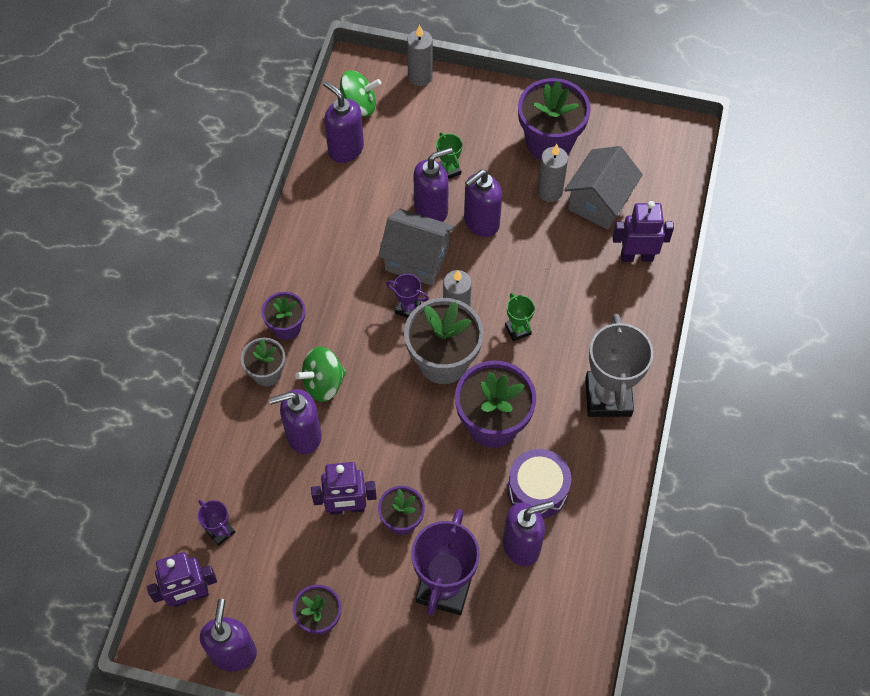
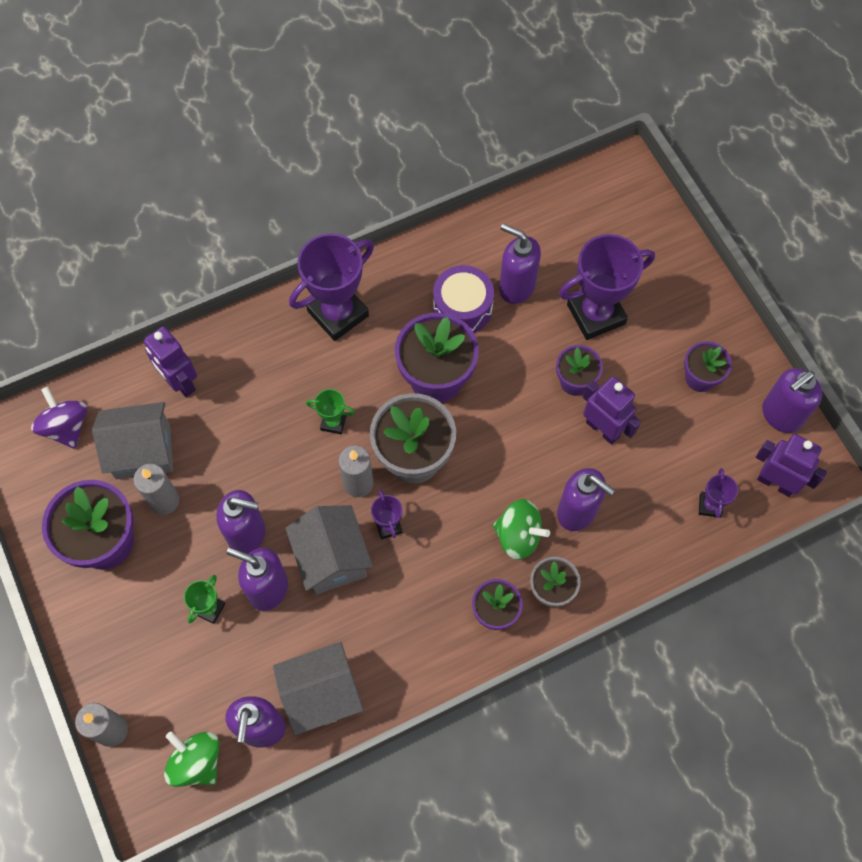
camera: 130 degrees left, 5 degrees up
green trophy [505,293,535,341] -> green trophy turned 75 degrees clockwise [306,389,355,434]
grey trophy [585,314,653,417] -> purple trophy [289,233,374,341]
none -> purple spinning top [31,387,87,449]
none -> grey house [273,642,364,735]

